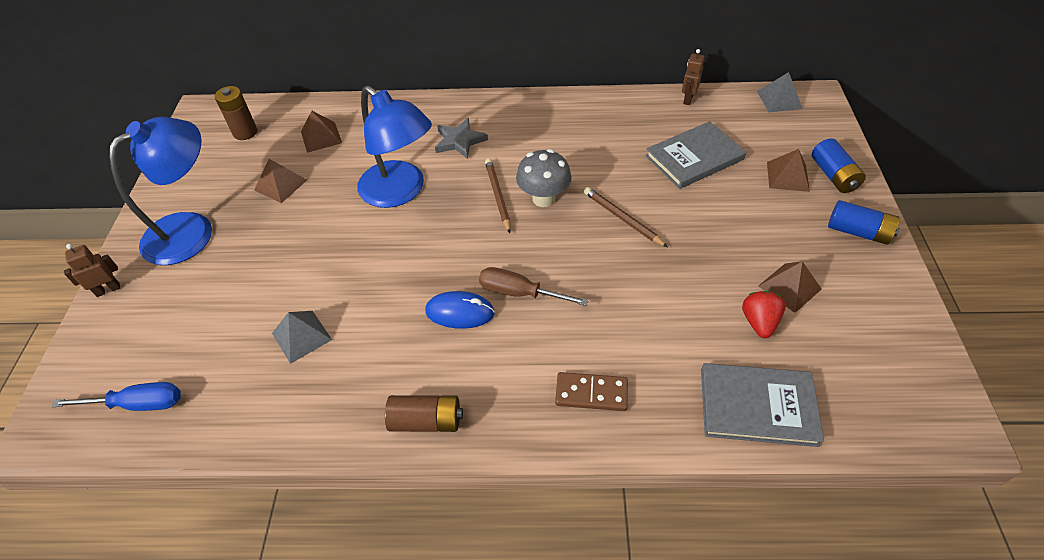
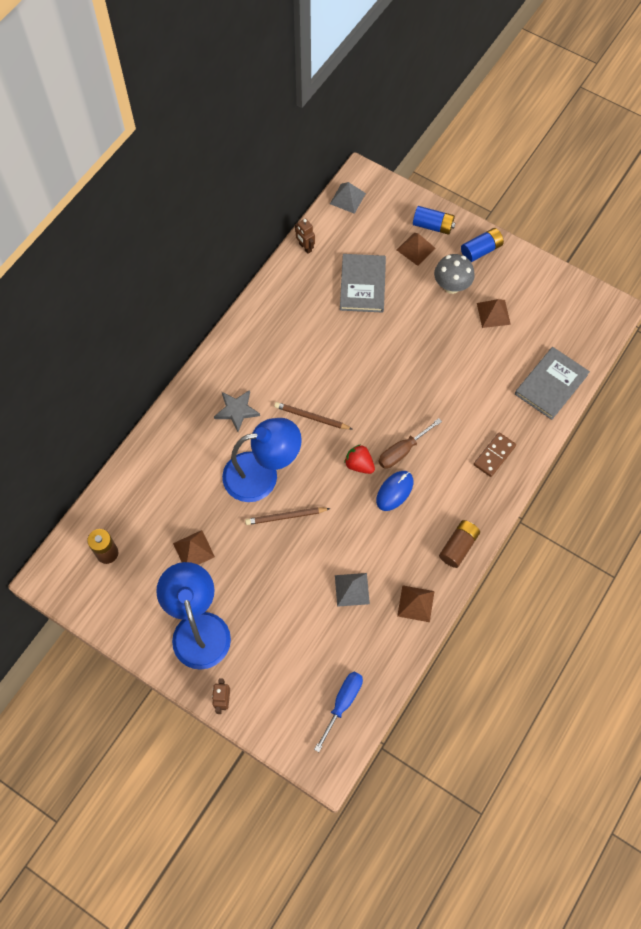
camera: 60 degrees left, 15 degrees up
brown pyramid [301,111,342,153] -> brown pyramid moved to [397,585,434,622]
grey mushroom [516,149,572,207] -> grey mushroom moved to [434,254,475,294]
brown pencil [584,187,668,247] -> brown pencil moved to [245,507,331,525]
red strawberry [742,291,786,338] -> red strawberry moved to [344,444,375,474]

